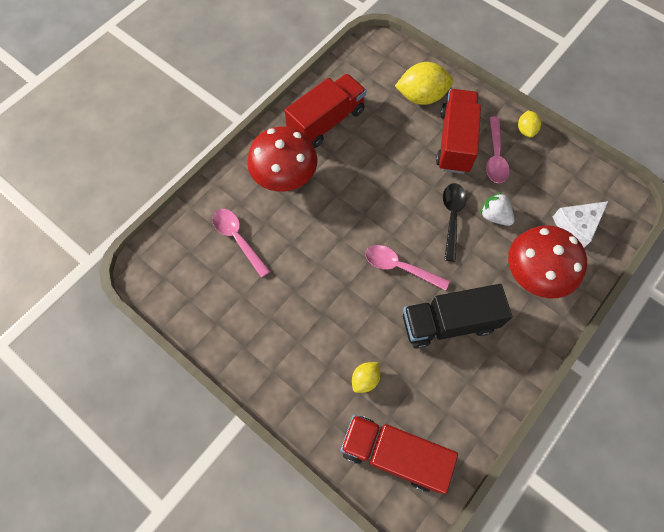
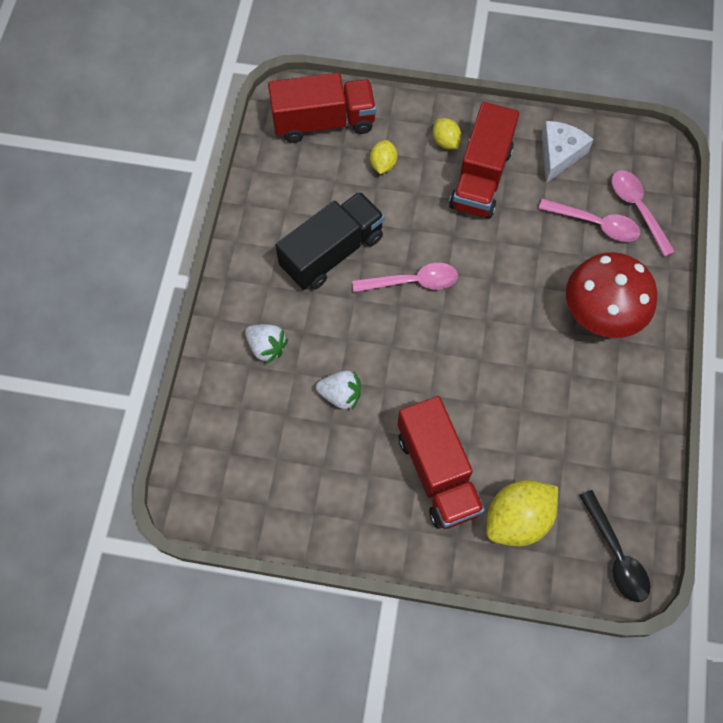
camera: 150 degrees right, 0 degrees up
red truck [284,74,366,148] -> red truck moved to [449,102,519,219]
black spoon [443,183,467,262] -> black spoon moved to [579,490,650,602]
pink spoon [486,116,509,183] -> pink spoon moved to [612,170,675,257]
red mushroom [508,225,587,299] -> white strawberry [245,324,288,364]
yellow lemon [518,111,541,137] -> yellow lemon moved to [433,118,461,149]
white cheese [553,201,608,248] -> white cheese moved to [541,121,594,183]

